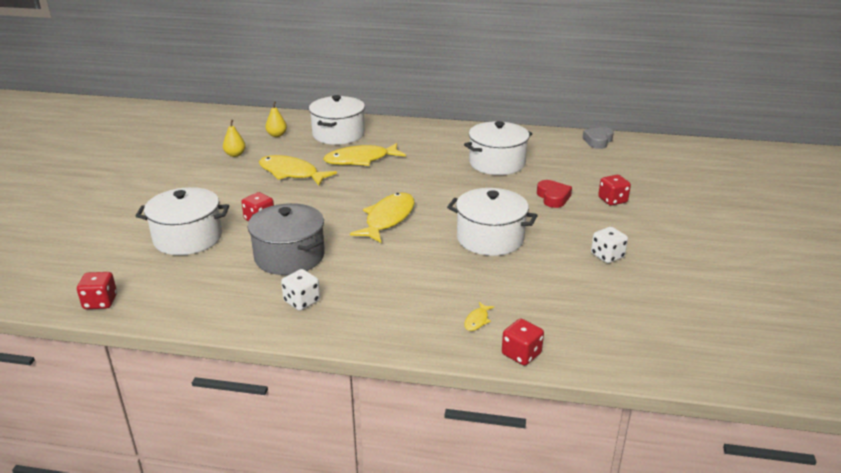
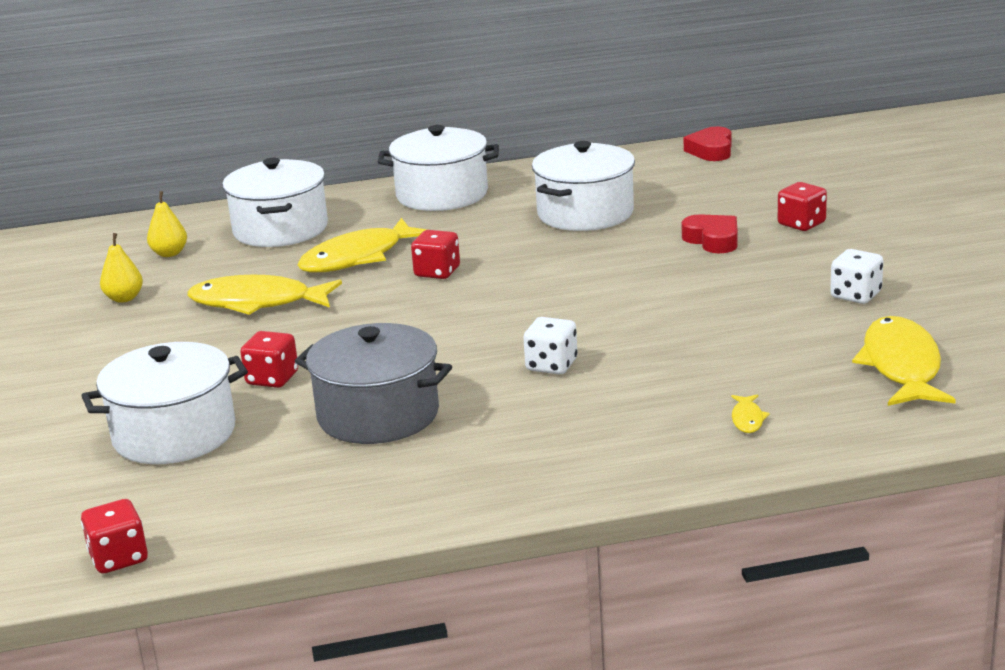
camera: 20 degrees left, 5 degrees down
white dice [281,269,320,311] -> white dice moved to [523,317,578,374]
yellow fish [350,193,415,243] -> yellow fish moved to [852,316,956,406]
white pot [447,188,538,256] -> white pot moved to [378,125,499,211]
red dice [502,319,544,366] -> red dice moved to [411,230,460,279]
grey heart [583,127,614,149] -> red heart [684,126,732,161]

